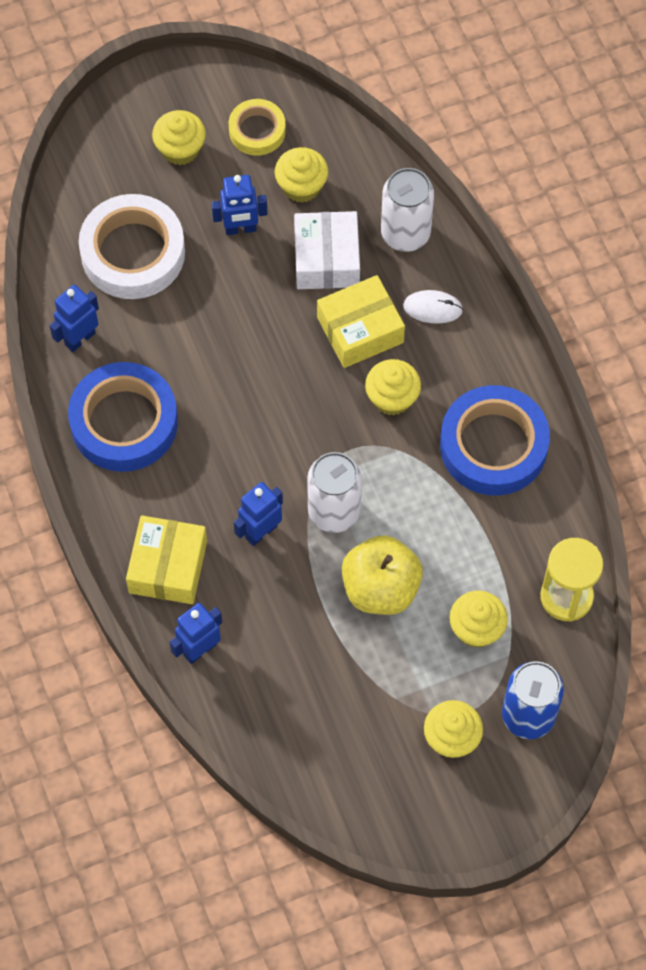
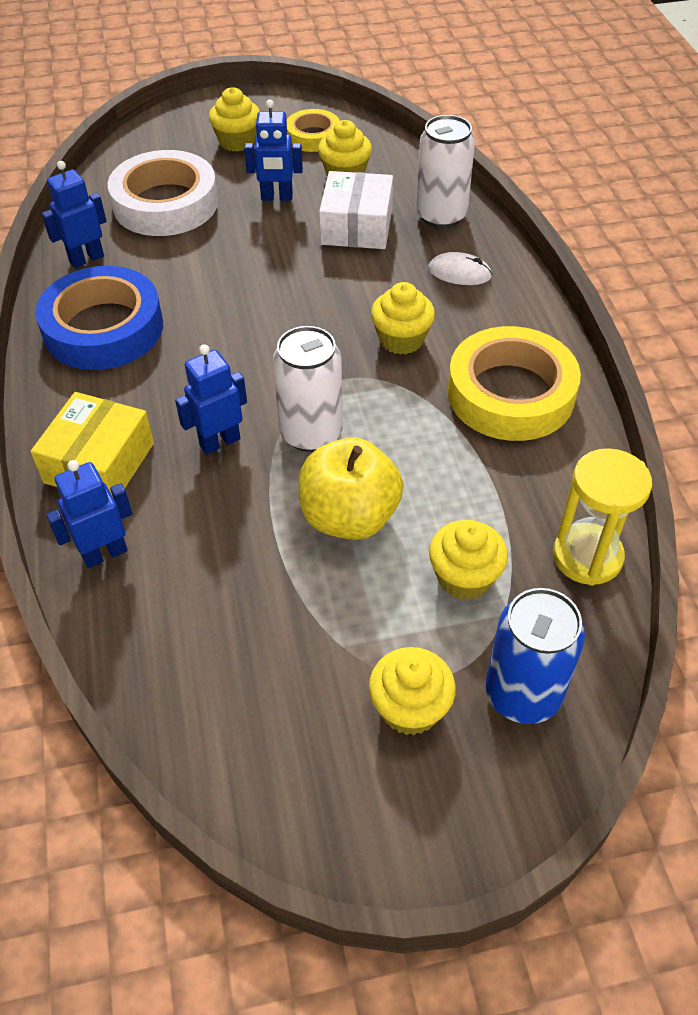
camera: 10 degrees right, 15 degrees down
yellow box [317,275,405,368] -> none
blue tape [440,385,550,496] -> yellow tape [448,326,581,441]

